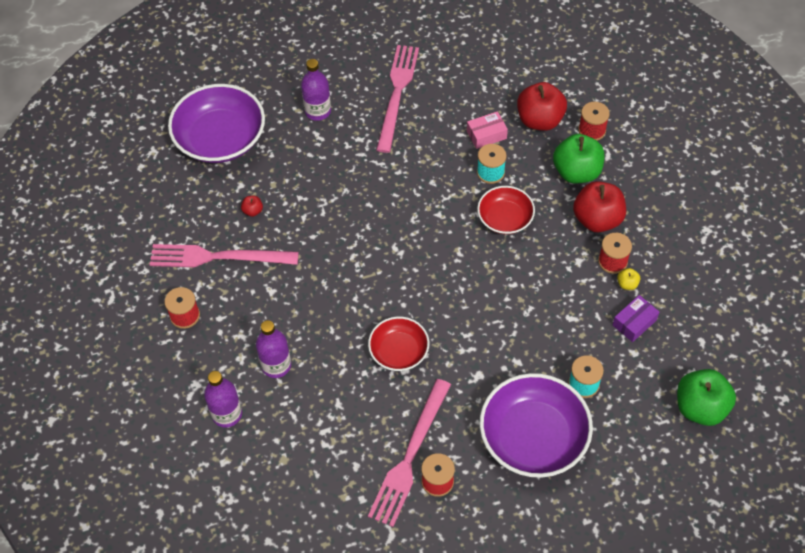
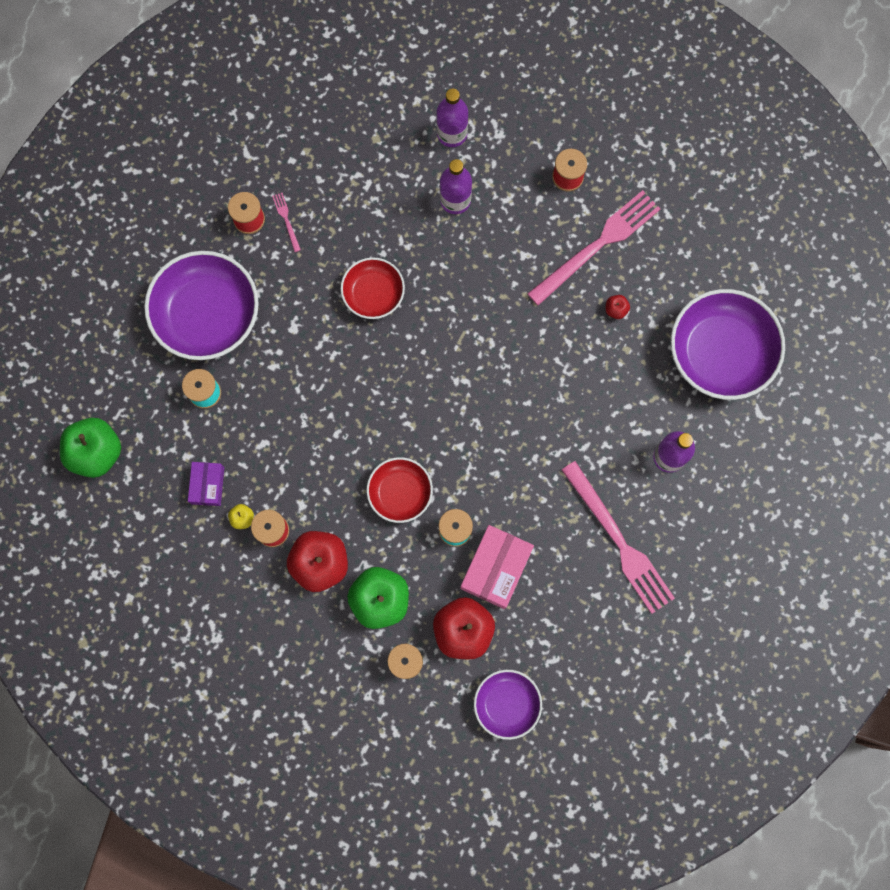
camera: 135 degrees right, 20 degrees up
pink fork [368,379,451,527] -> pink fork [272,193,301,252], size x0.40
pink box [467,111,508,149] -> pink box [460,525,534,609], size x1.65
none -> purple bowl [474,670,542,740]

